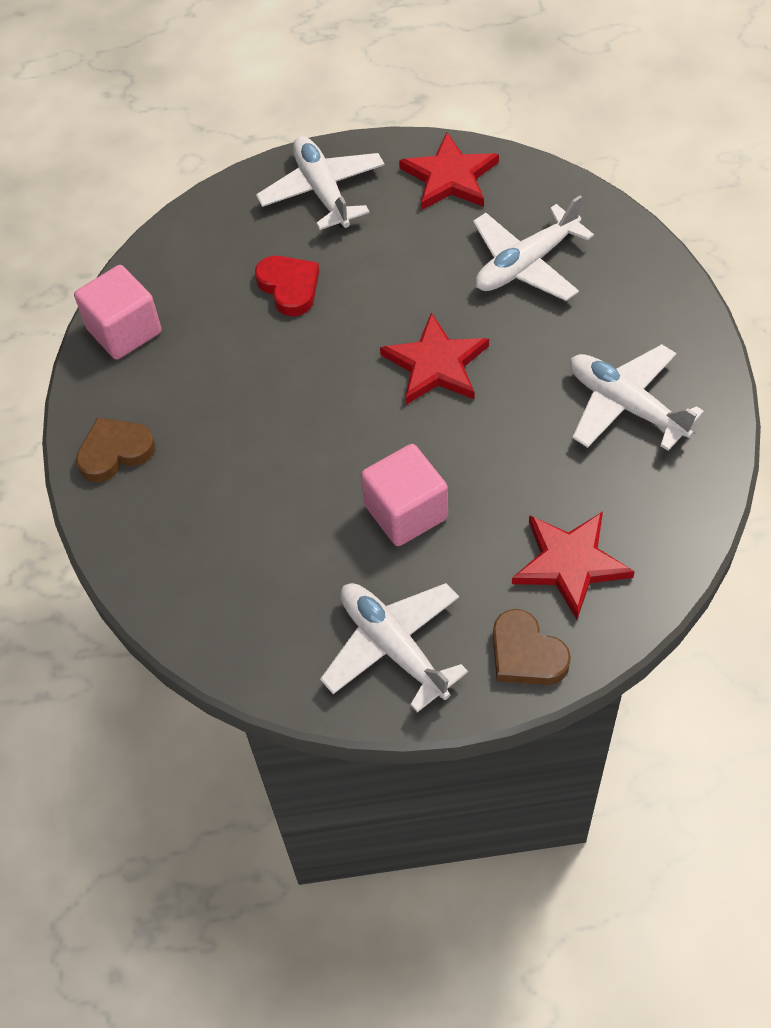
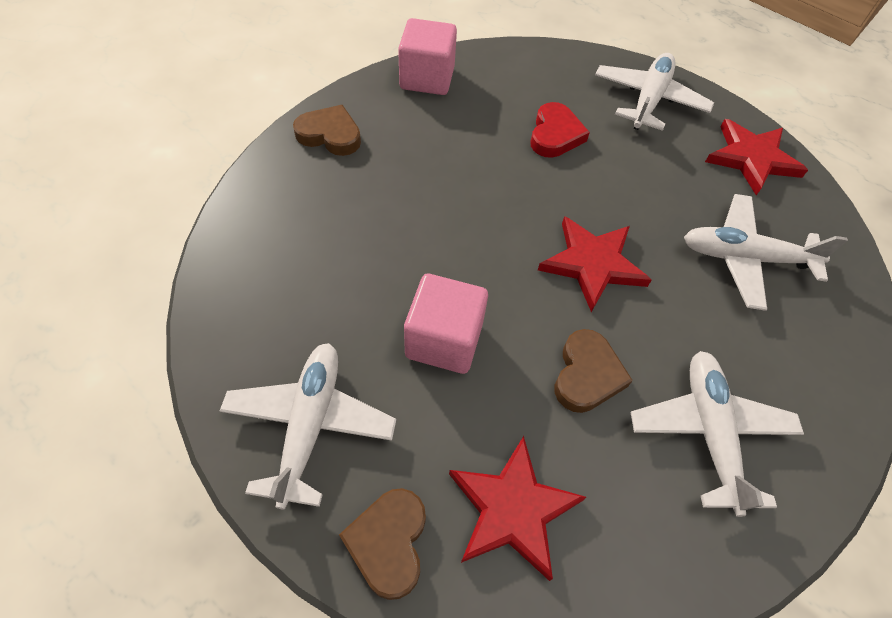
camera: 40 degrees right, 0 degrees up
none -> brown heart [555,329,633,413]

